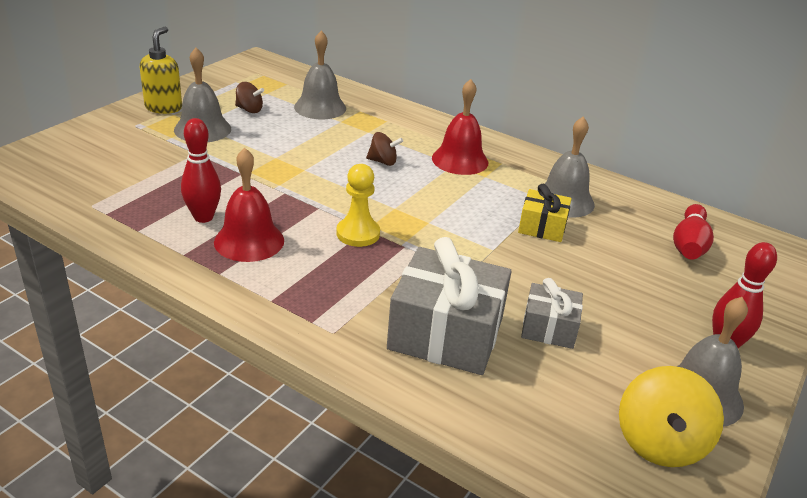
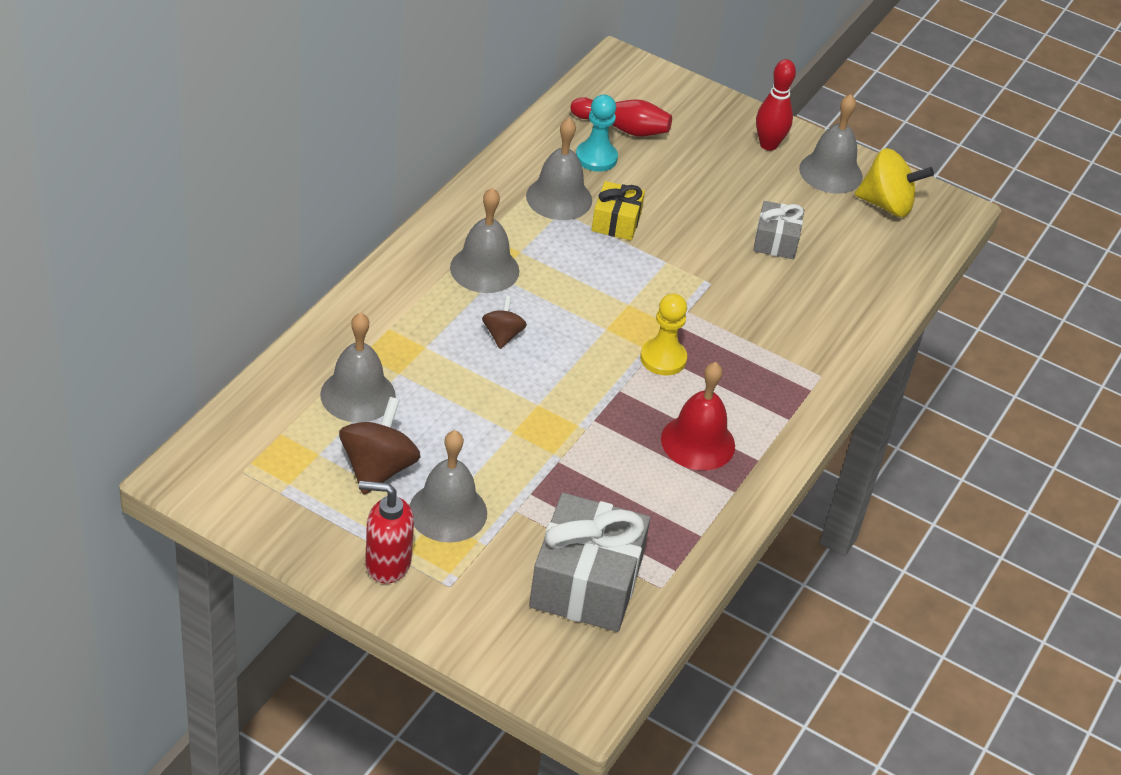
camera: 95 degrees left, 10 degrees up
yellow soap dispenser [140,27,182,114] -> red soap dispenser [359,481,414,584]
red bowling pin [181,118,221,223] -> none
brown spinning top [235,82,264,113] -> brown spinning top [339,397,421,495], size x1.73
grey gift [387,237,512,375] -> grey gift moved to [529,493,651,632]
red bell [432,79,488,175] -> grey bell [450,188,519,293]
none -> turquoise pawn [576,94,618,172]

